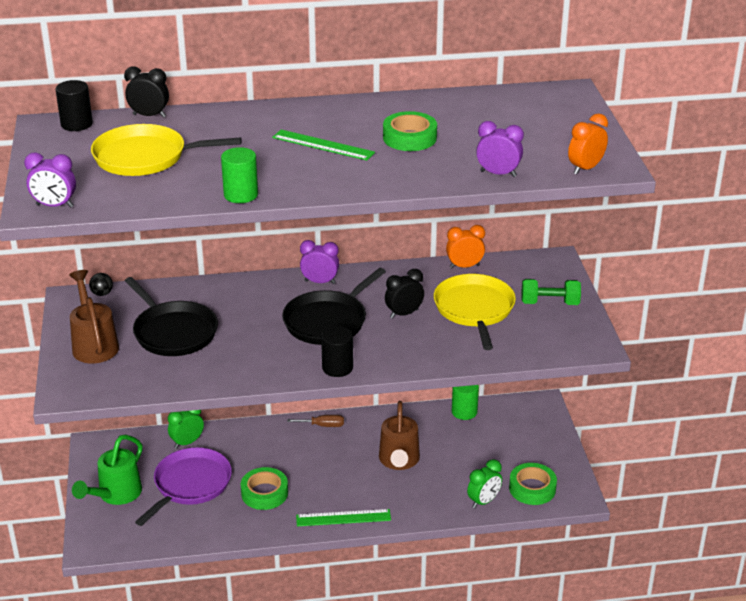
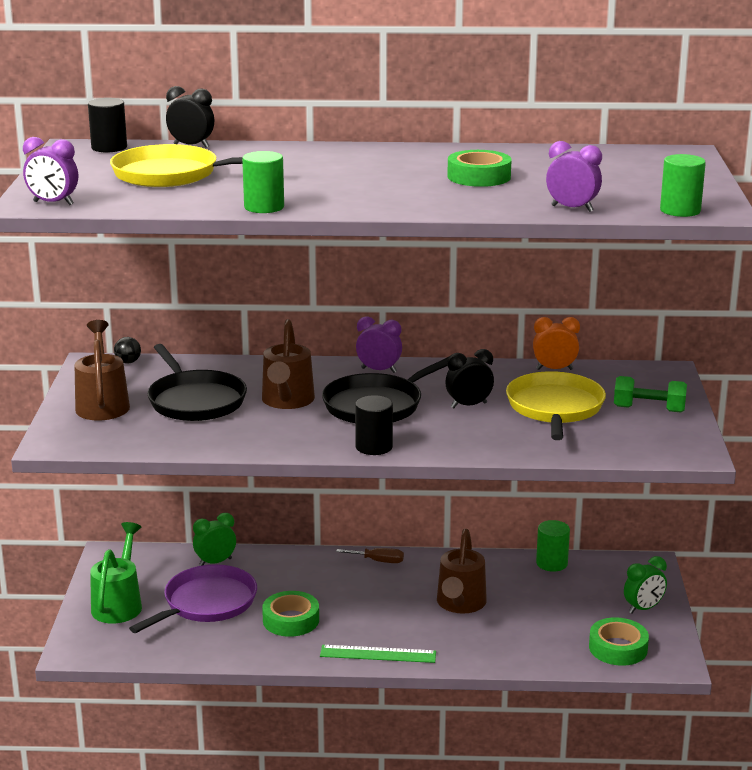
camera: 10 degrees right, 10 degrees down
green watering can [72,434,143,505] -> green watering can turned 150 degrees clockwise [90,522,142,623]
green ruler [272,130,375,161] -> none
green clock [467,459,502,508] -> green clock moved to [624,556,667,614]
orange clock [568,113,608,174] -> green cylinder [660,154,706,217]
none -> brown watering can [262,319,315,409]

